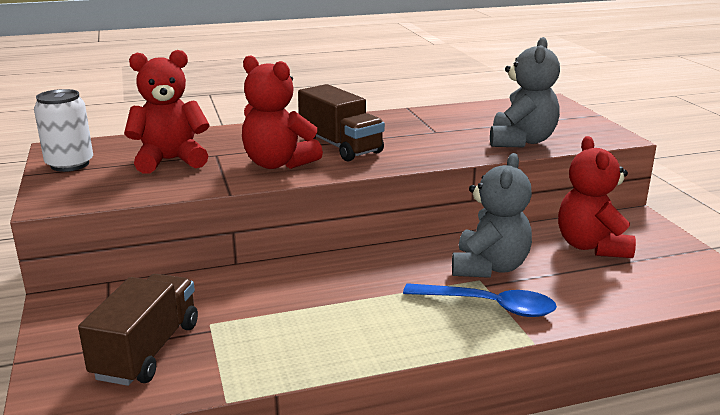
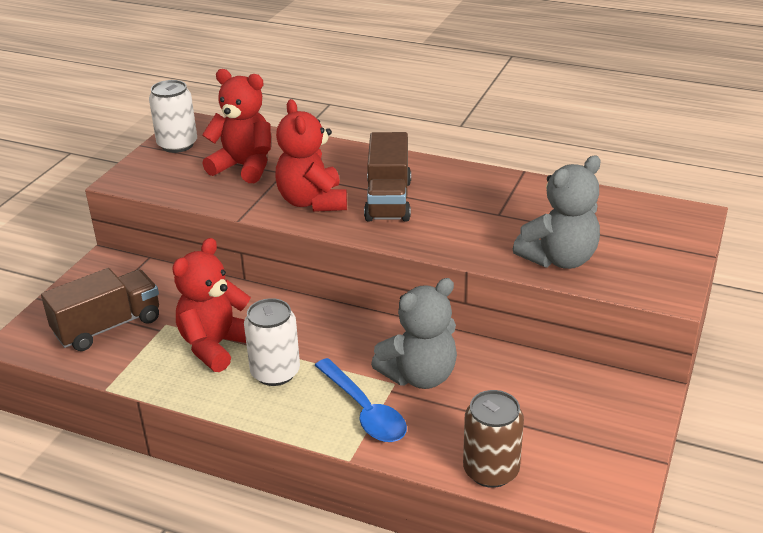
camera: 40 degrees right, 10 degrees up
red teddy bear [558,136,636,258] -> red teddy bear moved to [172,238,251,372]
none -> white can [244,298,300,386]
none -> brown can [463,390,524,488]

